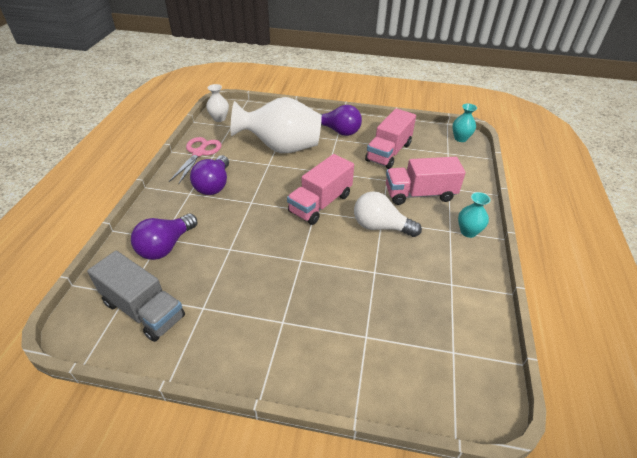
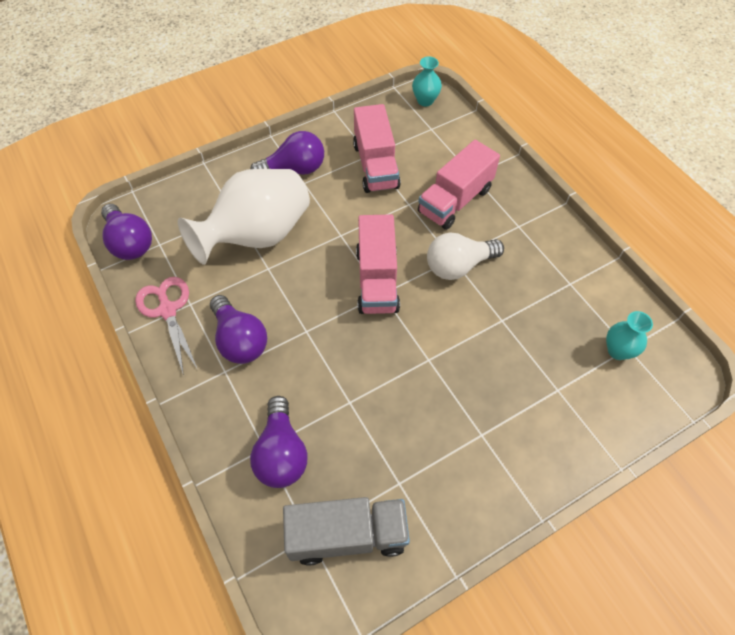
camera: 40 degrees left, 15 degrees up
white vase [206,84,229,122] -> purple light bulb [101,204,152,260]
turquoise vase [458,192,491,238] -> turquoise vase moved to [606,311,653,360]

